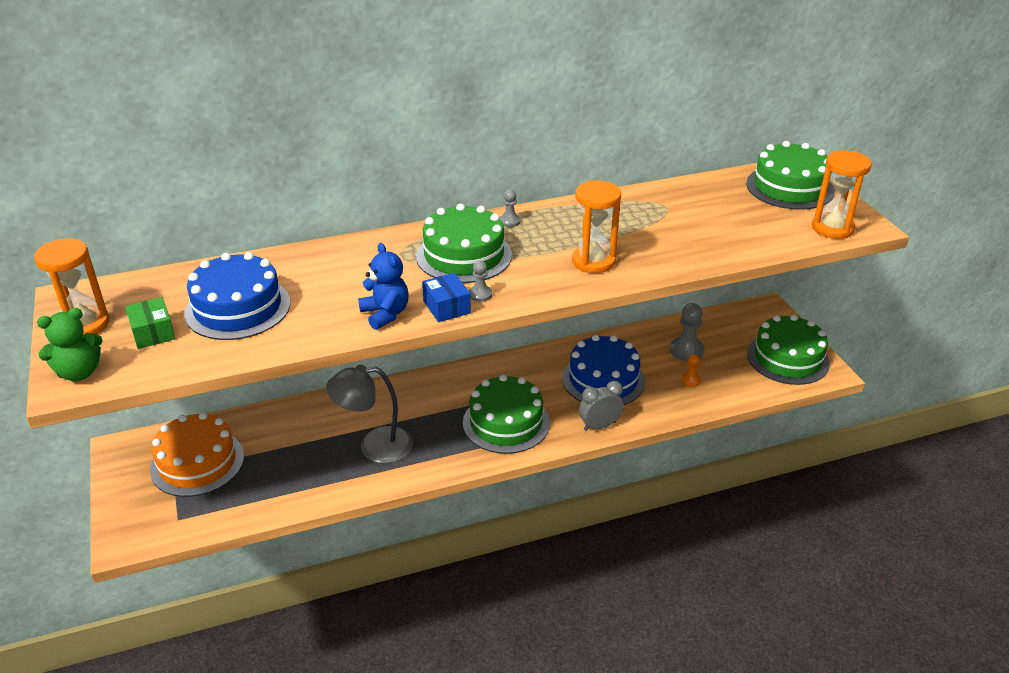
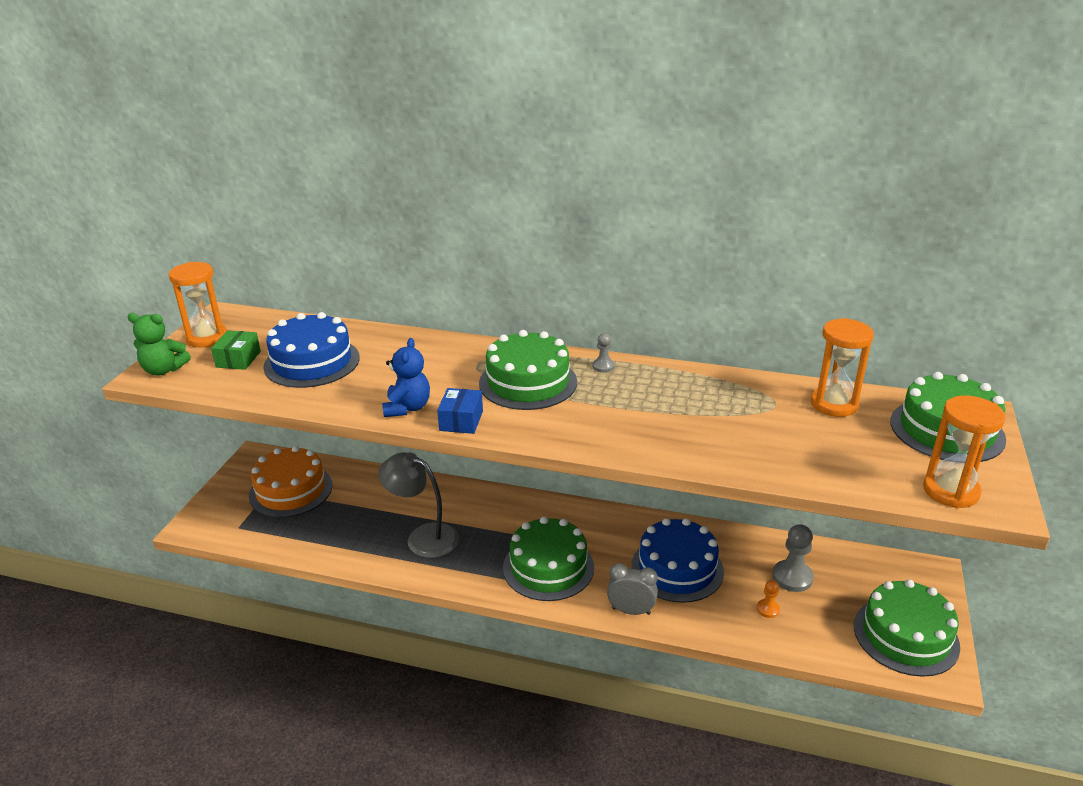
camera: 35 degrees right, 5 degrees down
grey pawn [469,261,492,302] -> none
orange hourglass [572,181,621,273] -> orange hourglass moved to [811,318,874,417]

